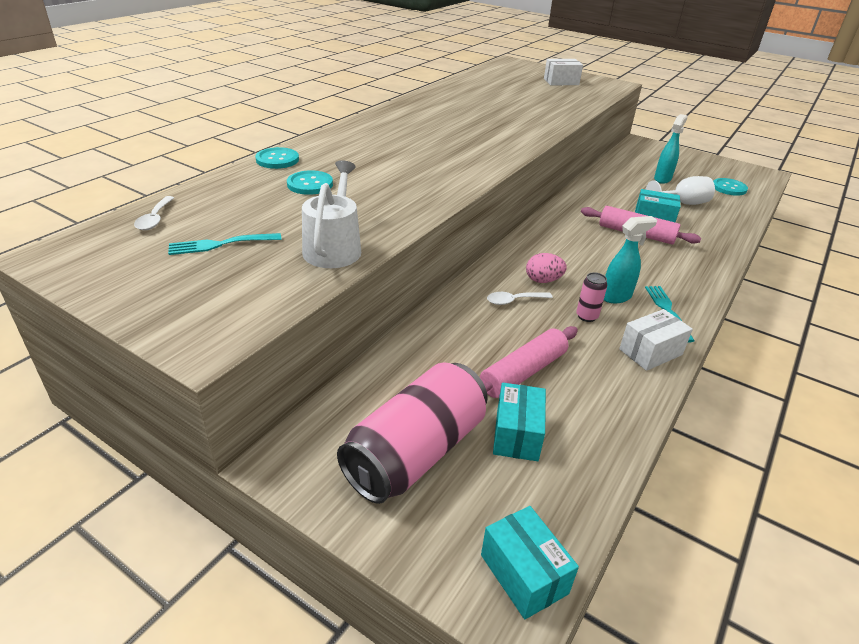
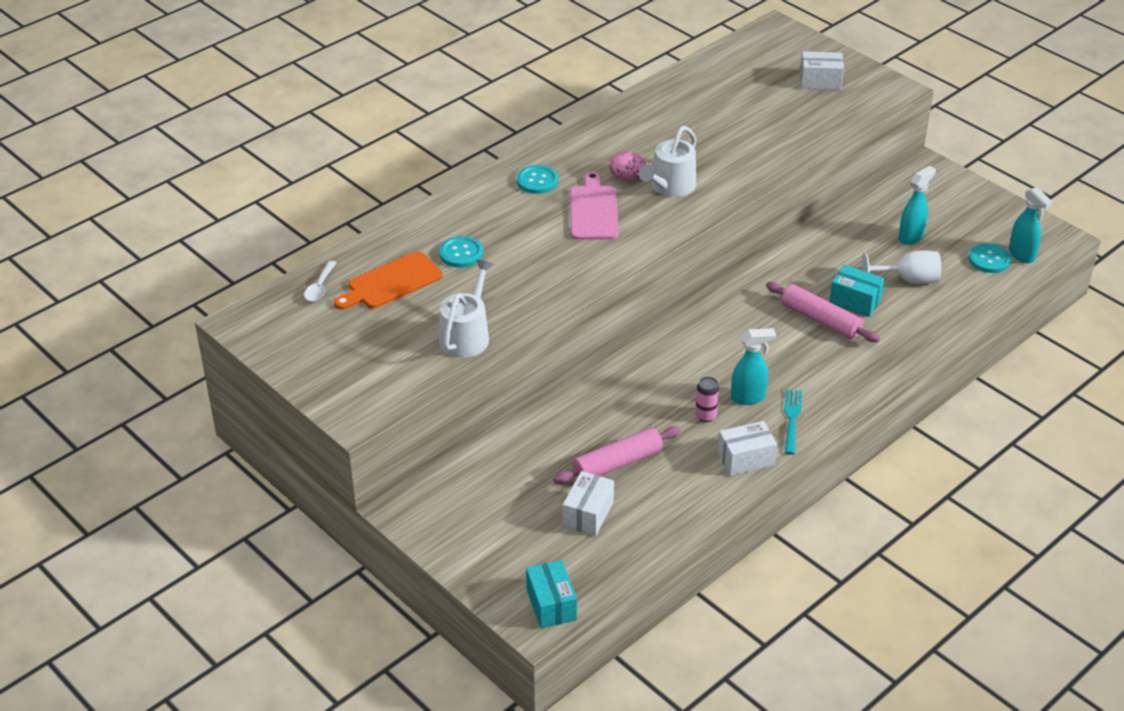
camera: 15 degrees right, 5 degrees up
turquoise fork [168,233,282,255] -> none
turquoise button [255,147,299,169] -> turquoise button moved to [517,165,559,194]
pink can [337,362,488,504] -> none
white spoon [487,292,553,305] -> none
turquoise box [493,383,546,461] -> white box [563,471,614,536]
pink egg [526,253,567,283] -> pink egg moved to [609,152,647,180]
none -> orange cutting board [334,251,443,310]
none -> pink cutting board [570,172,618,240]
none -> white watering can [639,126,696,197]
none -> turquoise spray bottle [1009,187,1052,263]

